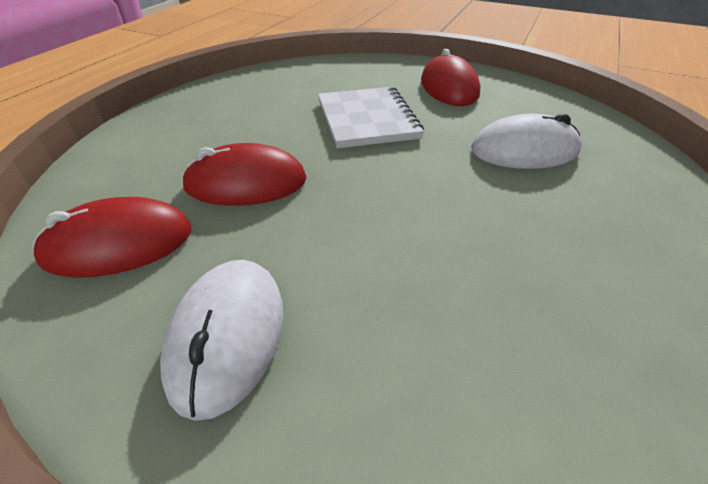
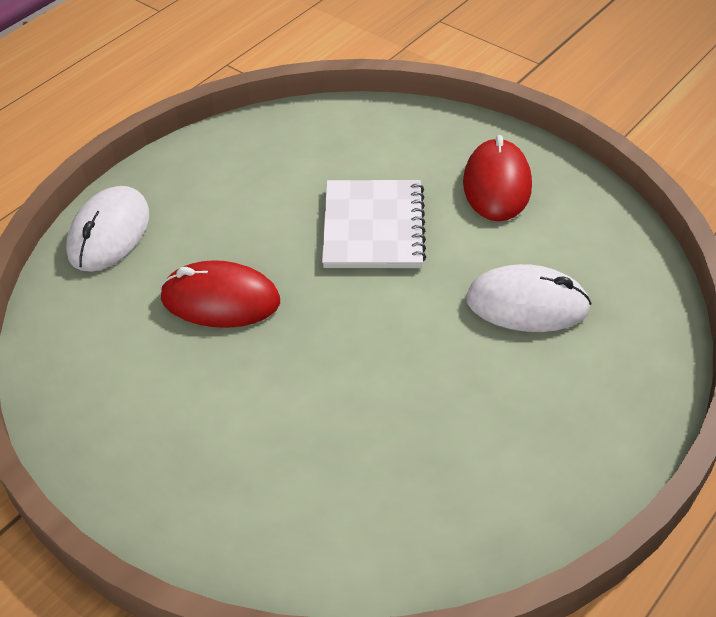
camera: 15 degrees right, 5 degrees up
red mouse [32,197,192,278] -> none
white mouse [160,260,284,421] -> white mouse moved to [66,186,149,272]

